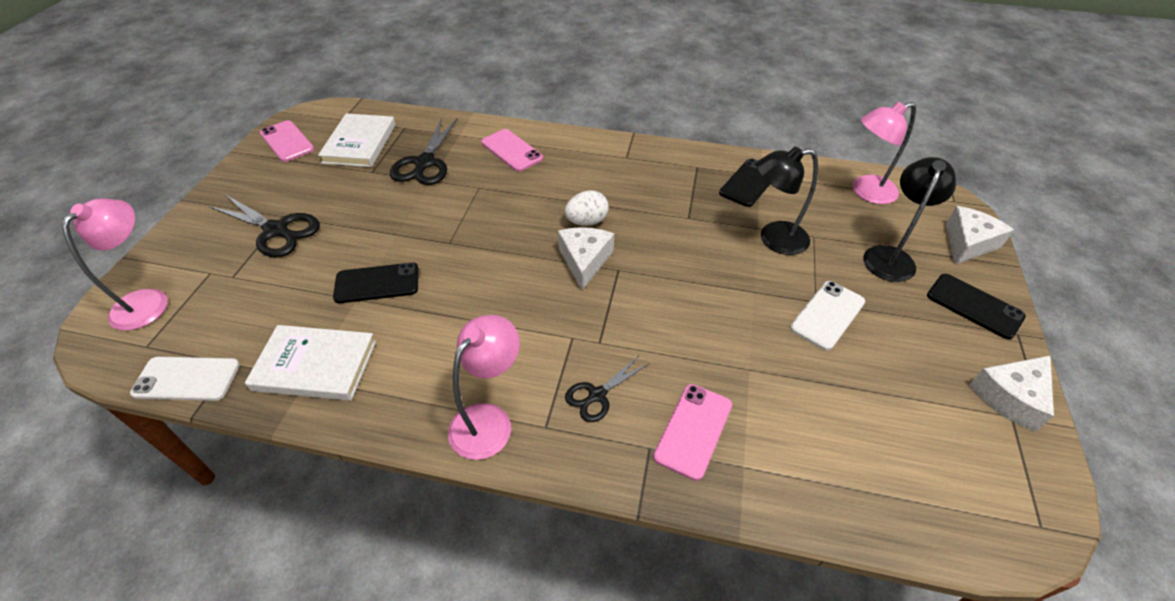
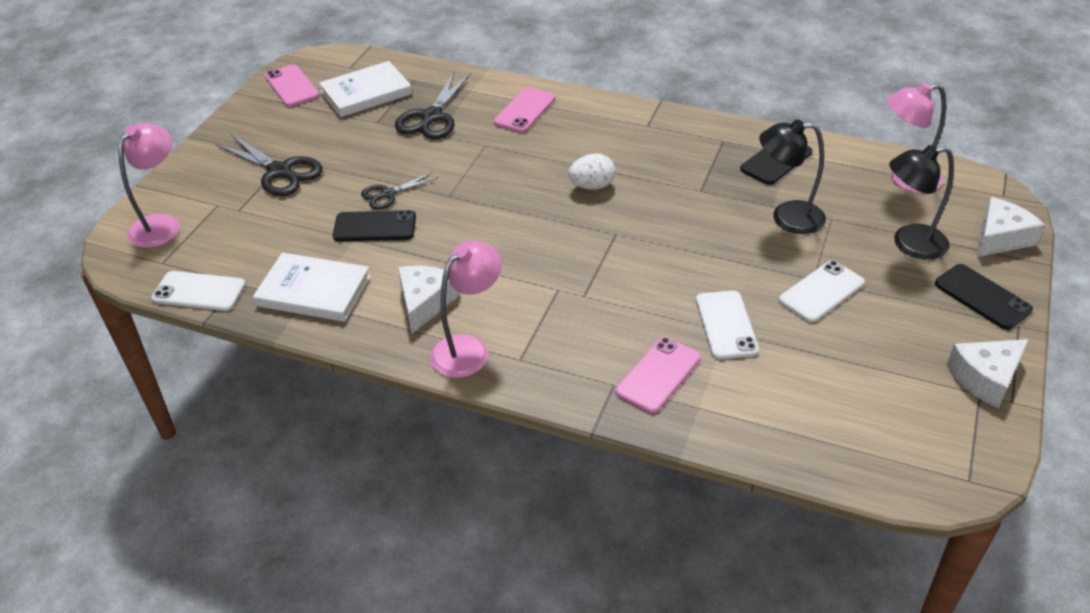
camera: 10 degrees right, 5 degrees down
white book [318,113,396,167] -> white book turned 45 degrees clockwise [319,61,412,117]
pink phone [481,129,543,172] -> pink phone turned 60 degrees clockwise [494,87,555,133]
white cheese [558,227,614,290] -> white cheese moved to [398,266,460,334]
black scissors [565,355,648,422] -> black scissors moved to [361,172,438,209]
black lamp [863,157,956,282] -> black lamp turned 135 degrees counterclockwise [889,145,954,260]
none -> white phone [696,291,759,359]

